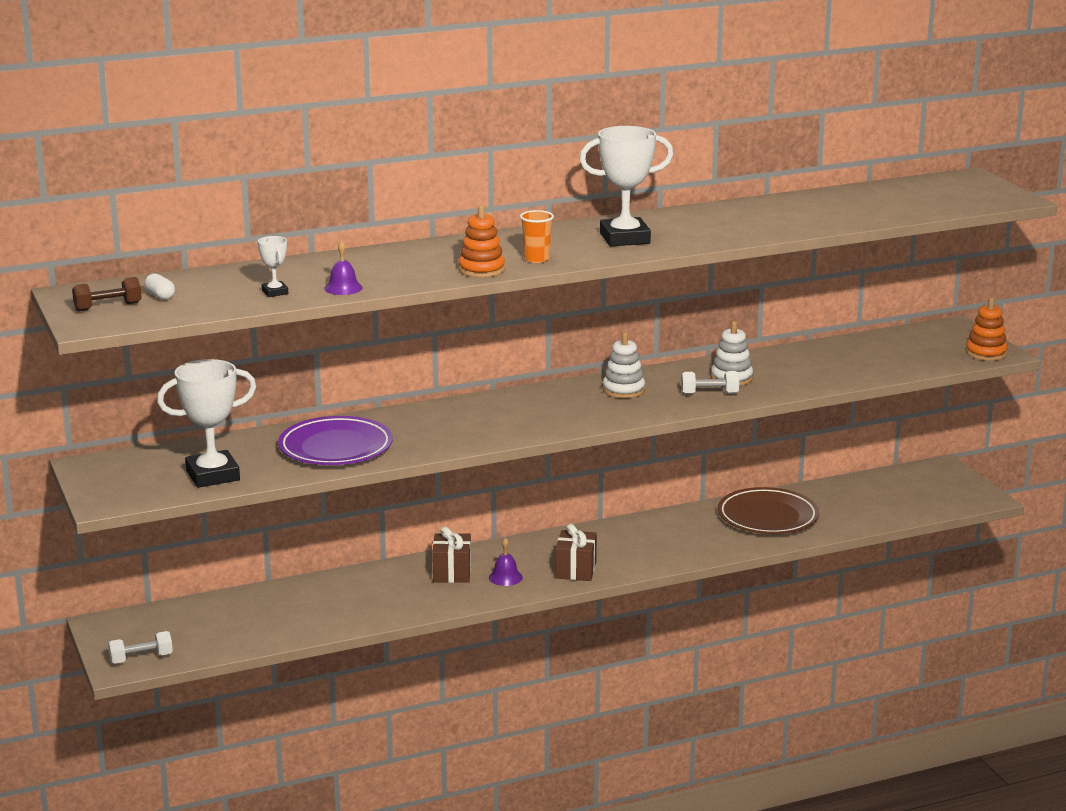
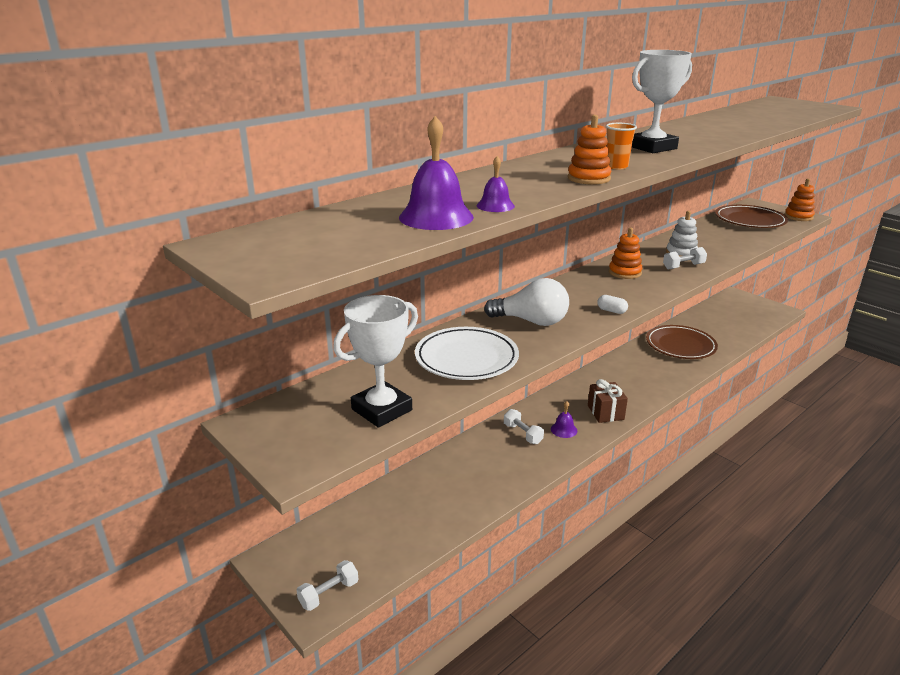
camera: 20 degrees left, 5 degrees up
brown dumbbell [72,277,142,311] -> none
white capsule [145,273,175,300] -> white capsule moved to [597,295,628,314]
white trophy [258,236,288,297] -> purple bell [399,116,474,230]
purple plate [278,416,393,465] -> white plate [415,327,519,380]
brown gift [432,526,471,583] -> white dumbbell [504,409,544,444]
white stacking toy [603,332,645,398] -> orange stacking toy [609,227,643,279]
none -> white light bulb [484,278,569,326]
none -> brown plate [715,205,788,228]

